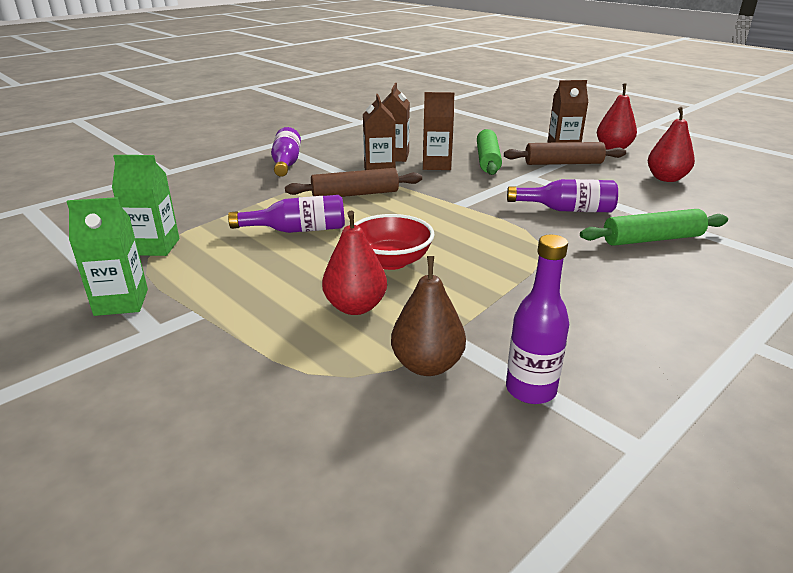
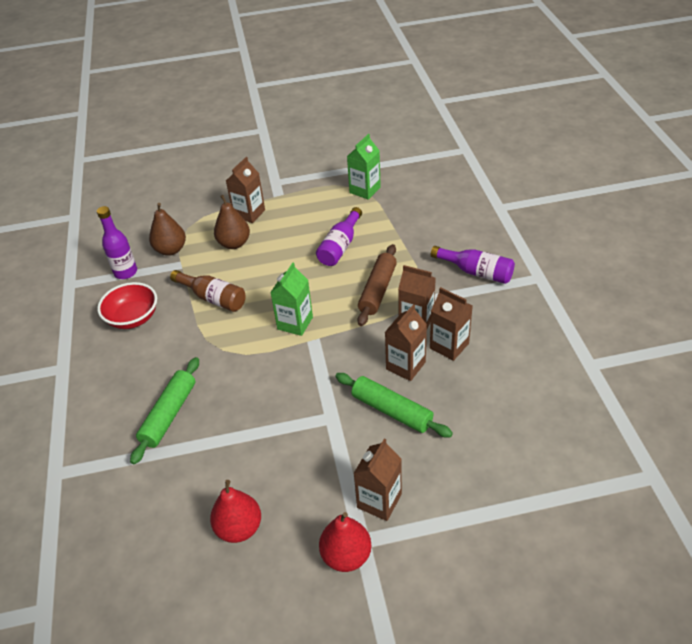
camera: 125 degrees right, 15 degrees up
green carton [66,197,148,316] -> green carton moved to [270,263,313,336]
red pear [322,211,387,315] -> brown pear [214,195,250,249]
red bowl [354,214,435,270] -> red bowl moved to [97,282,157,329]
brown rolling pin [504,142,626,165] -> none
purple bottle [507,179,618,212] -> none
none -> brown bottle [170,270,246,312]
none -> brown carton [226,157,265,223]

